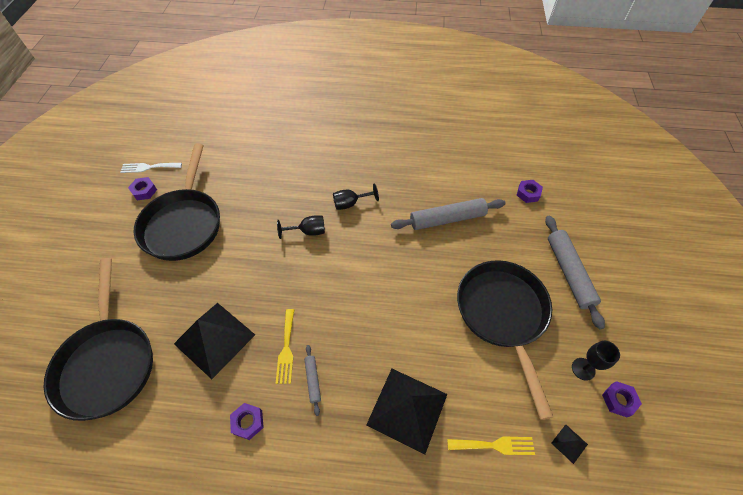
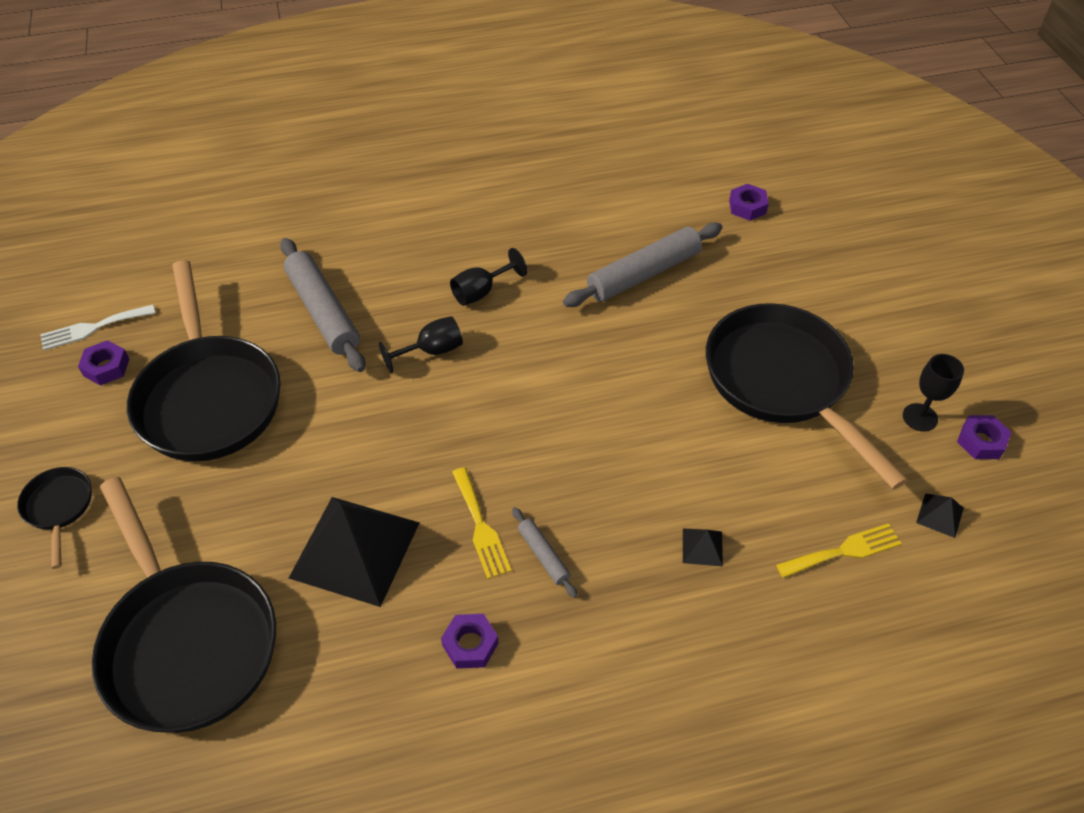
camera: 20 degrees left, 5 degrees down
black pyramid [366,369,447,455] -> black pyramid [683,528,723,566], size x0.40
grey rolling pin [545,215,605,330] -> grey rolling pin moved to [280,238,365,372]
none -> black pan [17,467,92,569]

